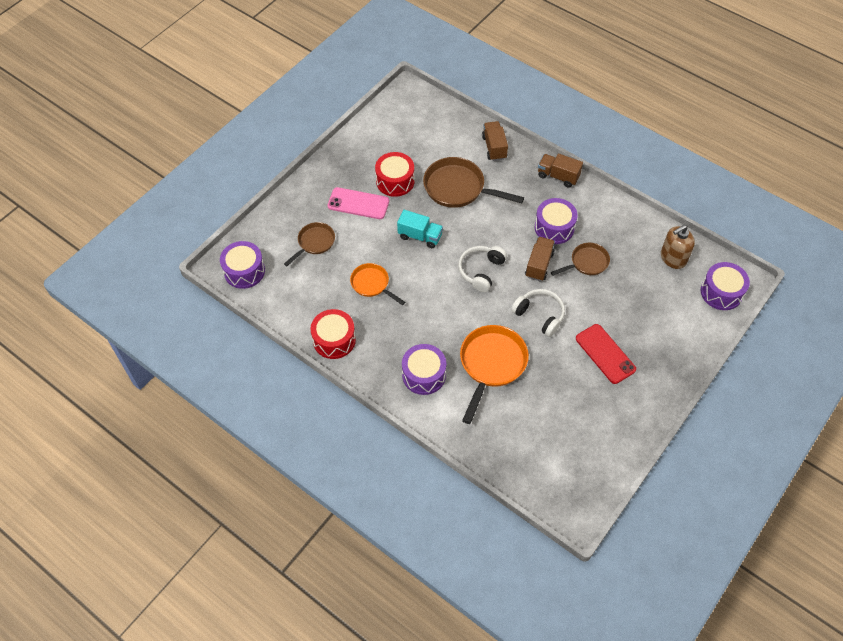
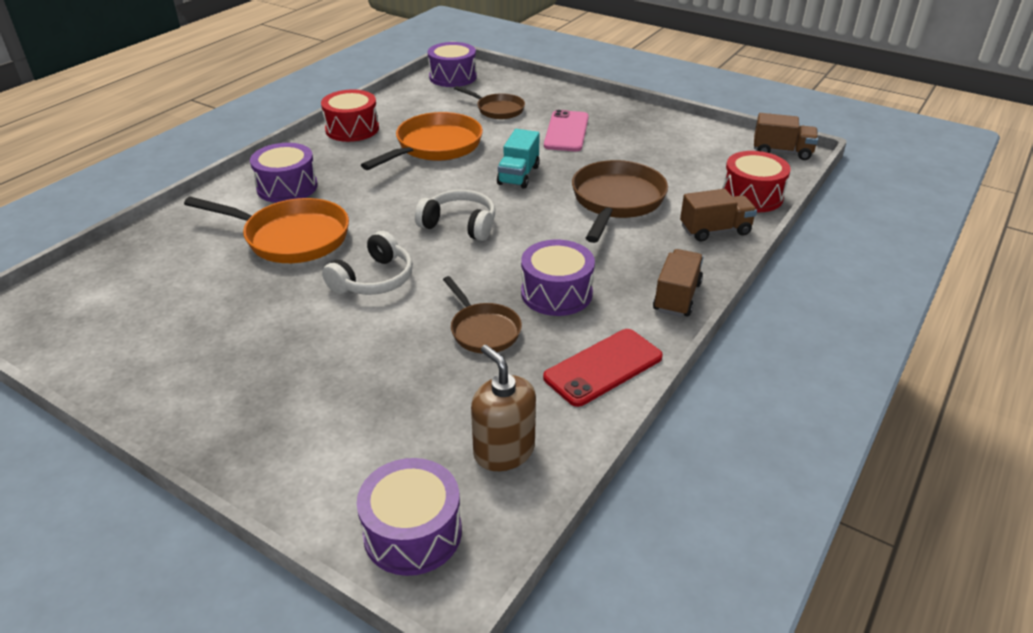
camera: 85 degrees right, 20 degrees down
orange pan [350,263,405,305] -> orange pan [361,112,483,170], size x1.68
red drum [375,152,415,197] -> red drum moved to [722,151,791,212]
brown truck [525,237,555,281] -> brown truck moved to [754,113,818,160]
red phone [576,324,636,384] -> red phone moved to [543,329,663,407]

